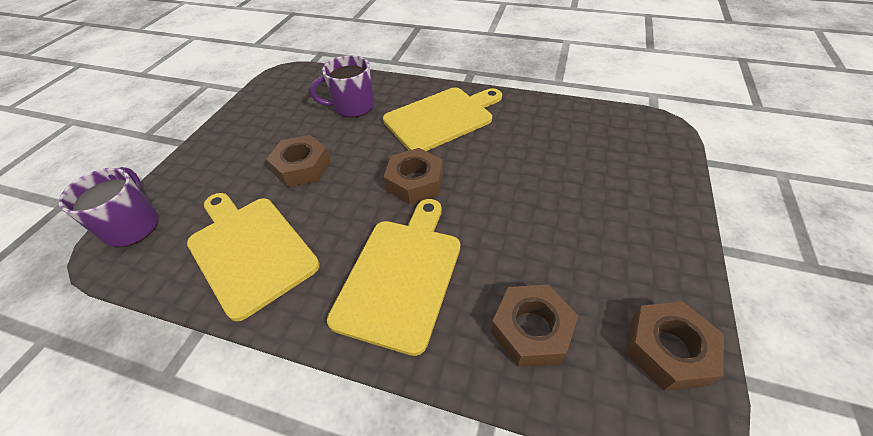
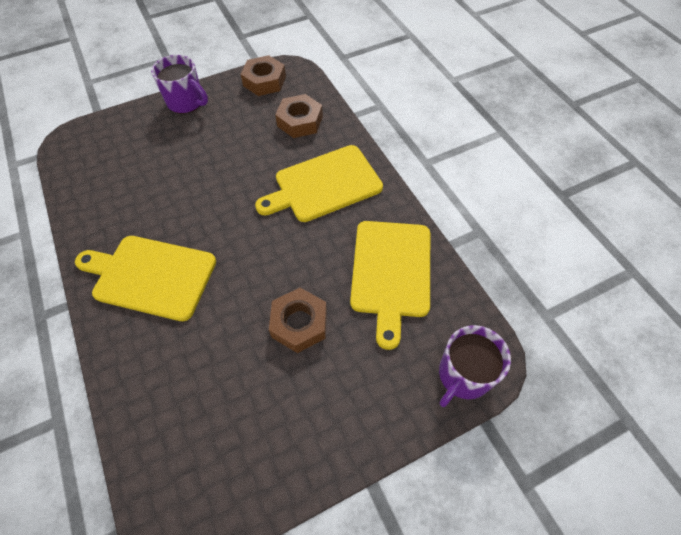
camera: 135 degrees left, 10 degrees up
purple mug [310,55,374,118] -> purple mug moved to [151,55,208,114]
brown nut [384,148,443,204] -> none

